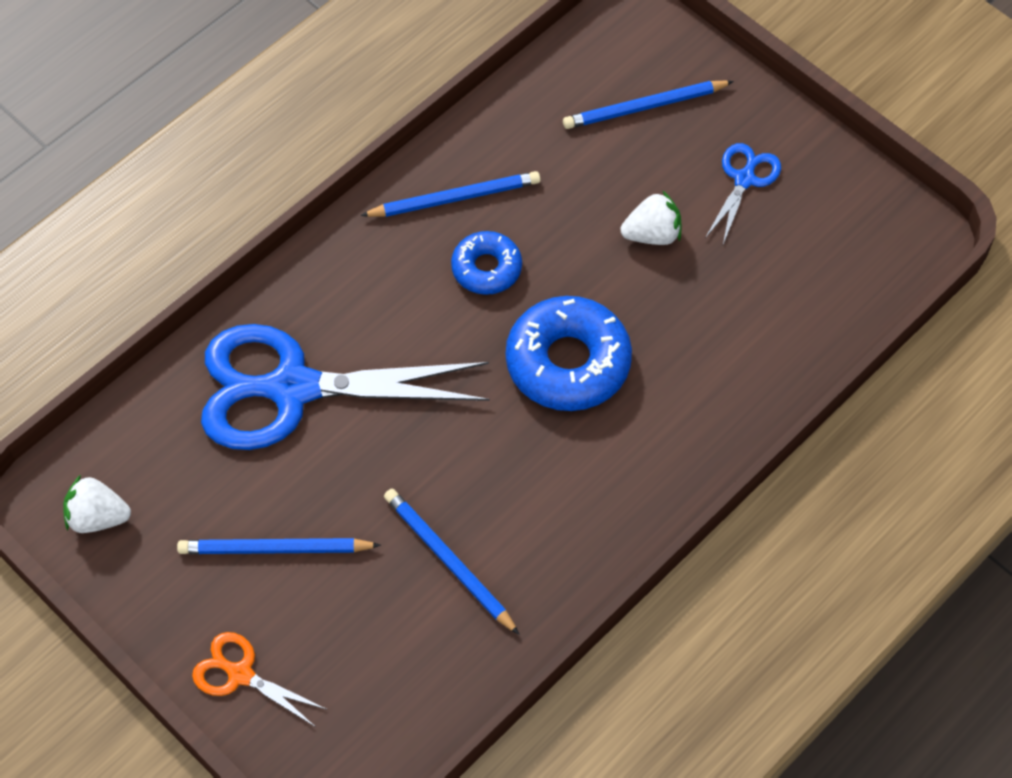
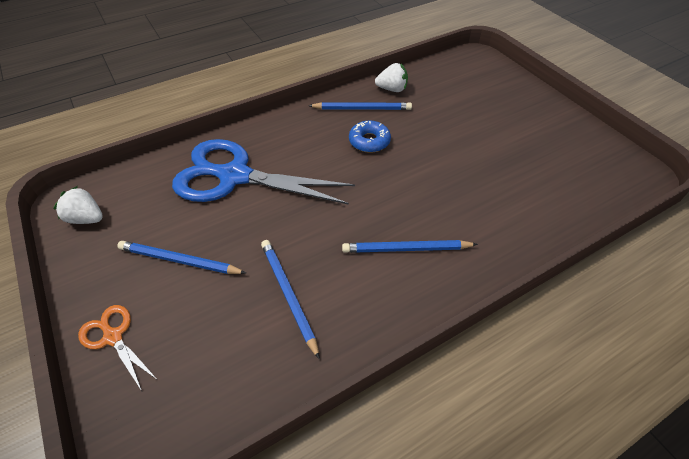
camera: 15 degrees right, 10 degrees down
blue donut [506,296,632,411] -> none
blue pencil [563,80,734,129] -> blue pencil moved to [342,240,478,253]
white strawberry [620,190,682,245] -> white strawberry moved to [375,63,408,92]
blue scissors [705,143,781,244] -> none

